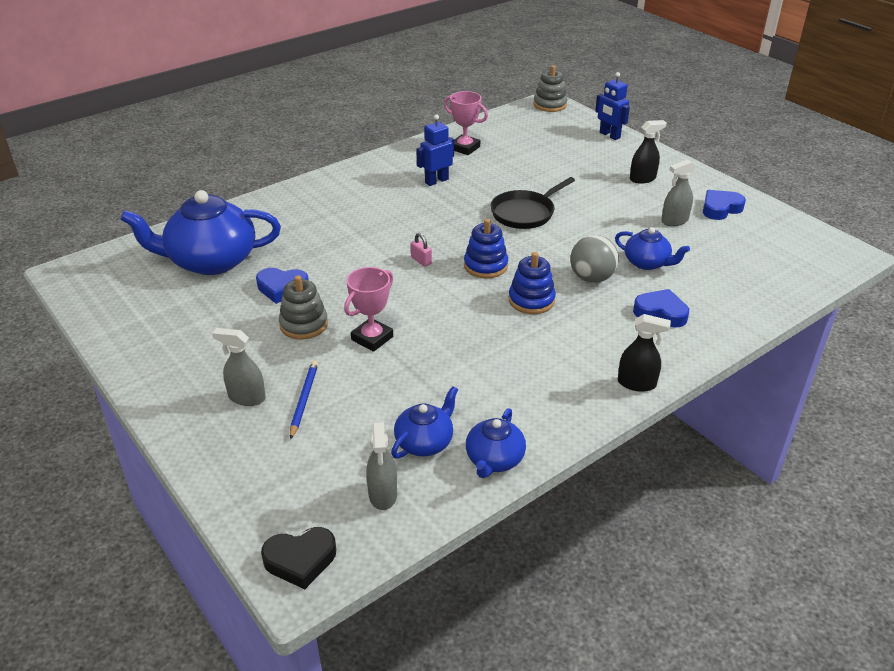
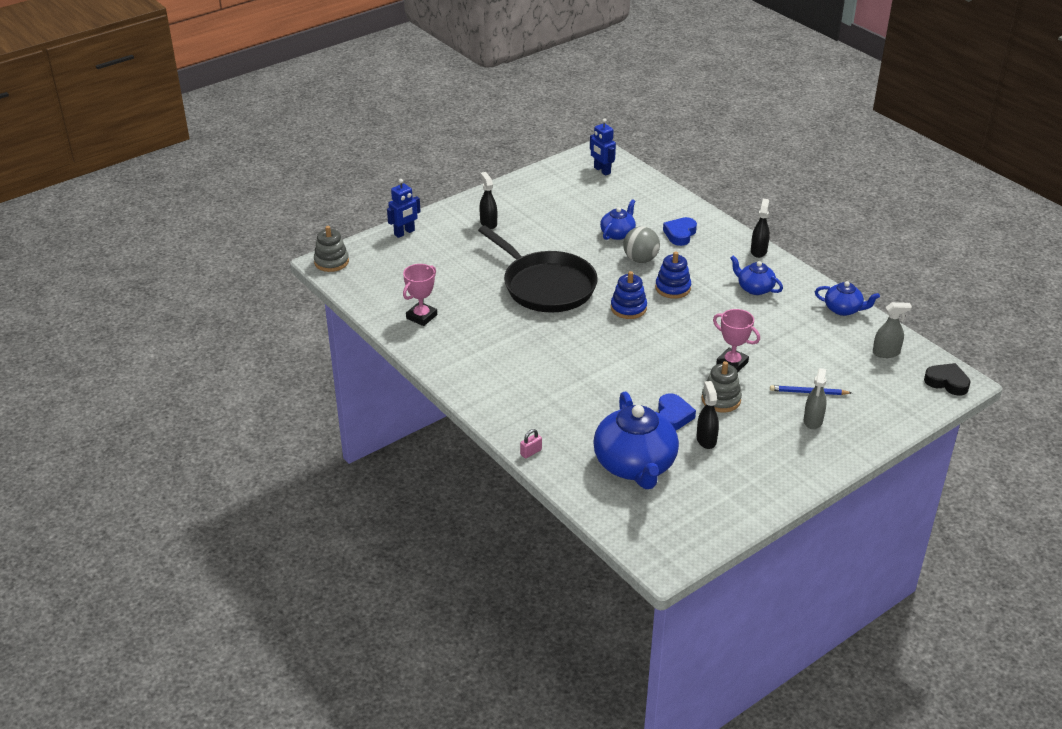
camera: 90 degrees left, 0 degrees up
black heart [261,527,336,589] -> black heart turned 45 degrees counterclockwise [924,363,971,396]
blue teapot [391,386,458,459] -> blue teapot moved to [730,255,783,295]
pink padlock [411,233,432,267] -> pink padlock moved to [520,429,542,458]
blue robot [416,114,454,186] -> blue robot moved to [590,118,616,176]
black pan [490,177,575,229] -> black pan [478,225,598,313], size x1.67
grey spray bottle [661,160,696,226] -> none
blue heart [703,190,746,220] -> none
none -> black spray bottle [697,381,719,449]

